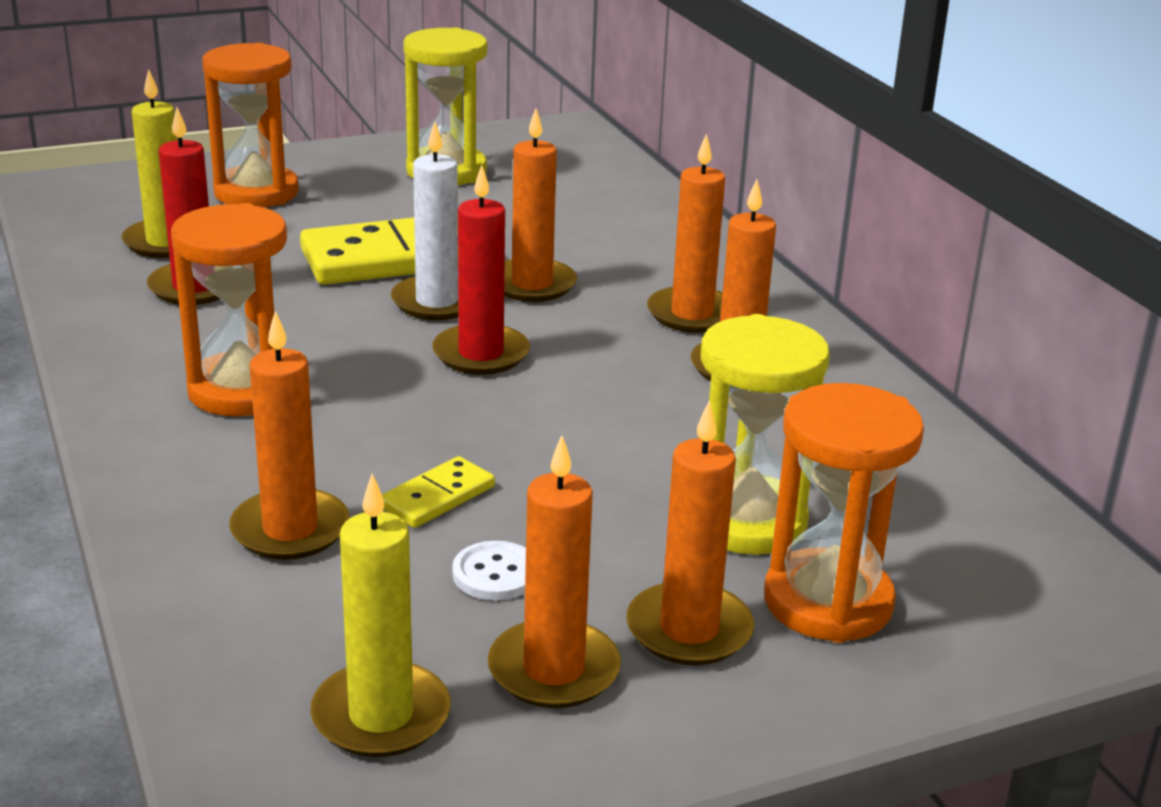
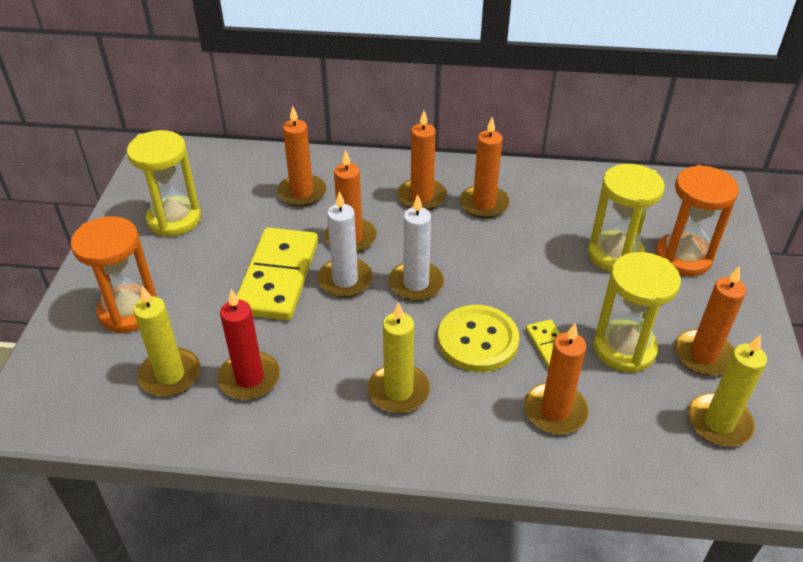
camera: 60 degrees left, 15 degrees up
orange hourglass [171,203,287,416] -> yellow candle [367,302,430,413]
red candle [432,165,530,375] -> white candle [389,195,444,301]
white button [452,541,526,600] -> yellow hourglass [593,252,681,373]
orange candle [627,401,754,665] -> orange candle moved to [277,106,326,207]
none -> yellow button [438,305,519,372]

